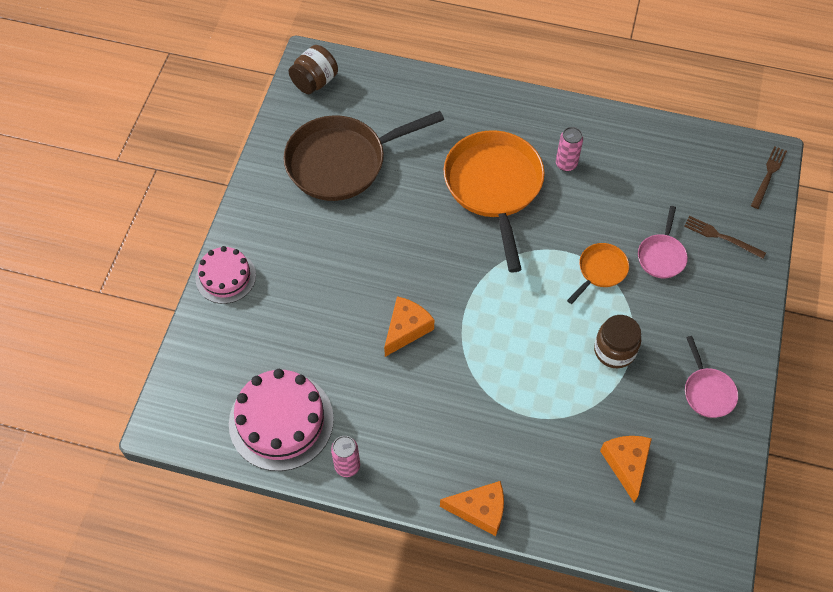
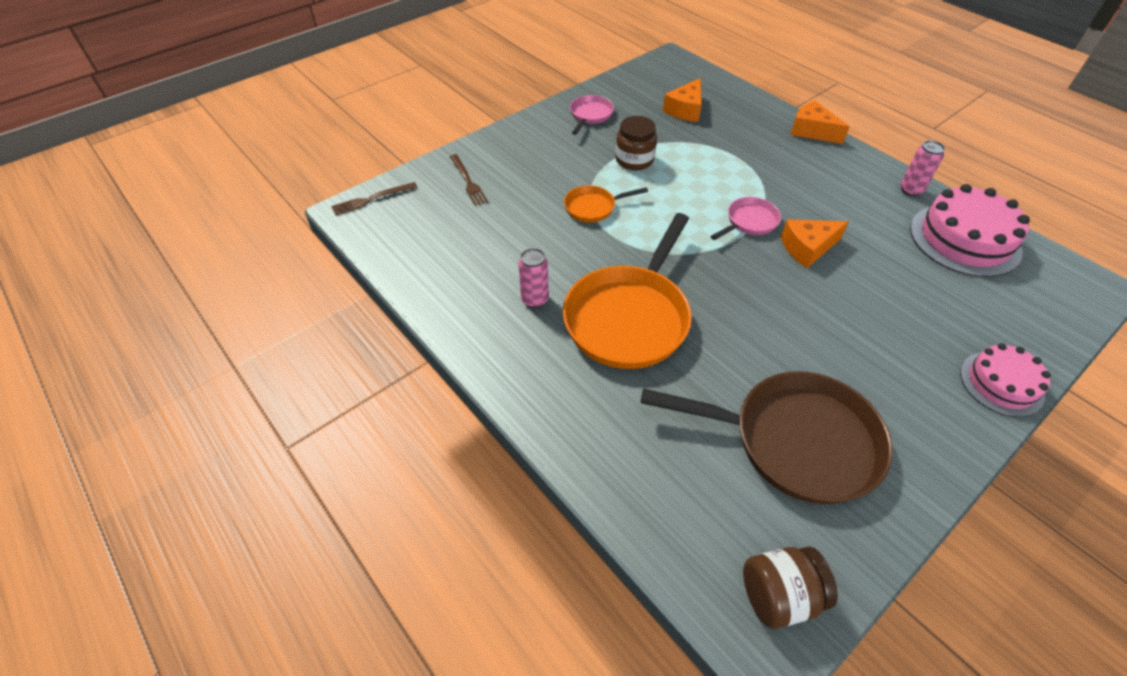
camera: 145 degrees left, 10 degrees down
pink pan [638,206,688,278] -> pink pan moved to [711,197,781,240]

